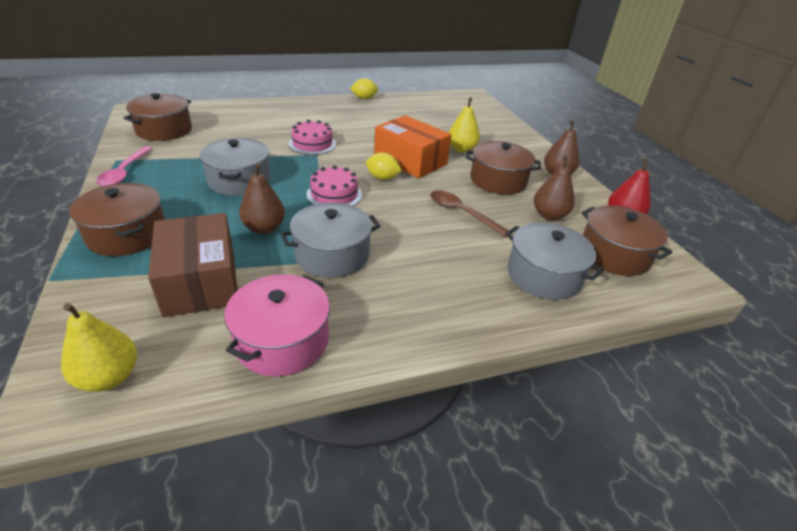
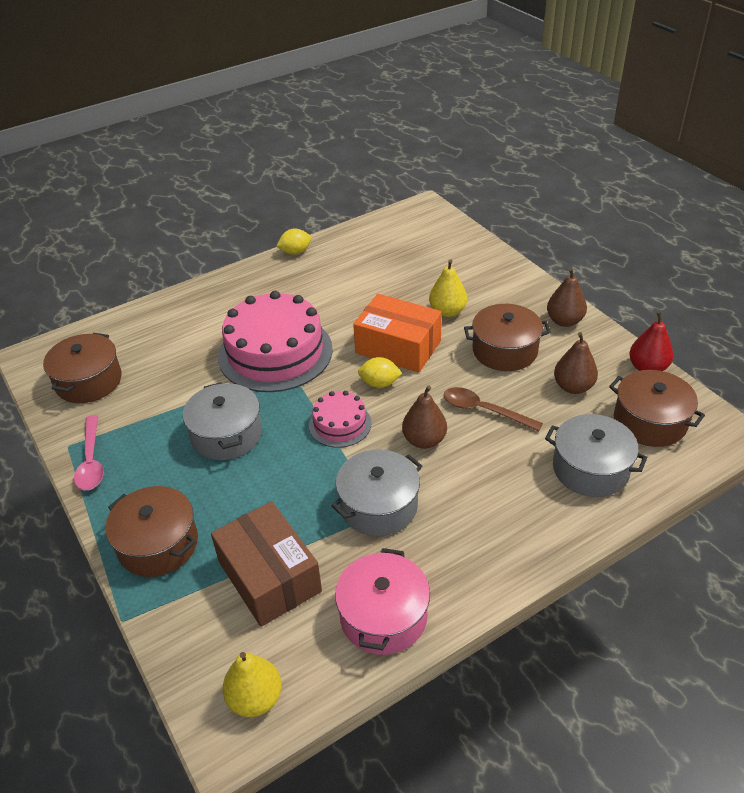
camera: 10 degrees left, 5 degrees up
brown pear [239,163,285,234] -> brown pear moved to [402,386,447,449]
pink cake [289,120,336,155] -> pink cake [218,291,333,392], size x2.00

